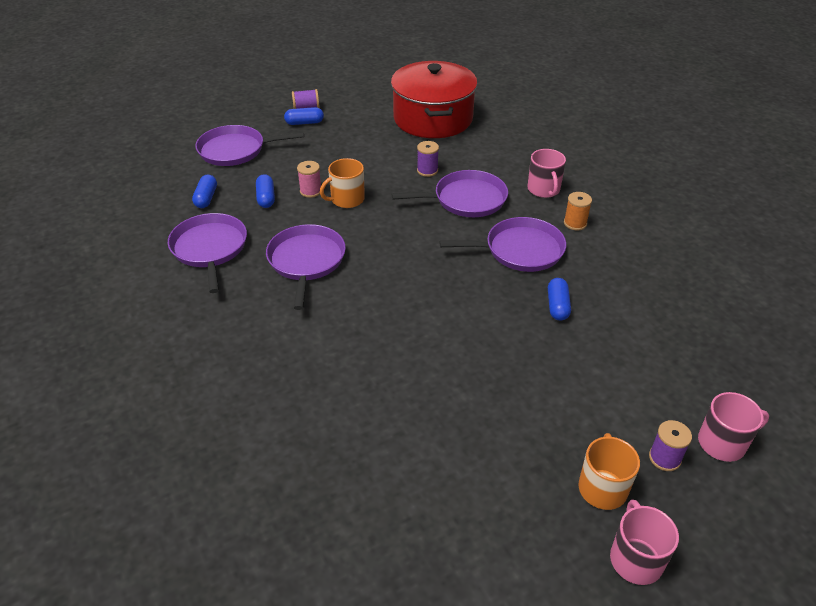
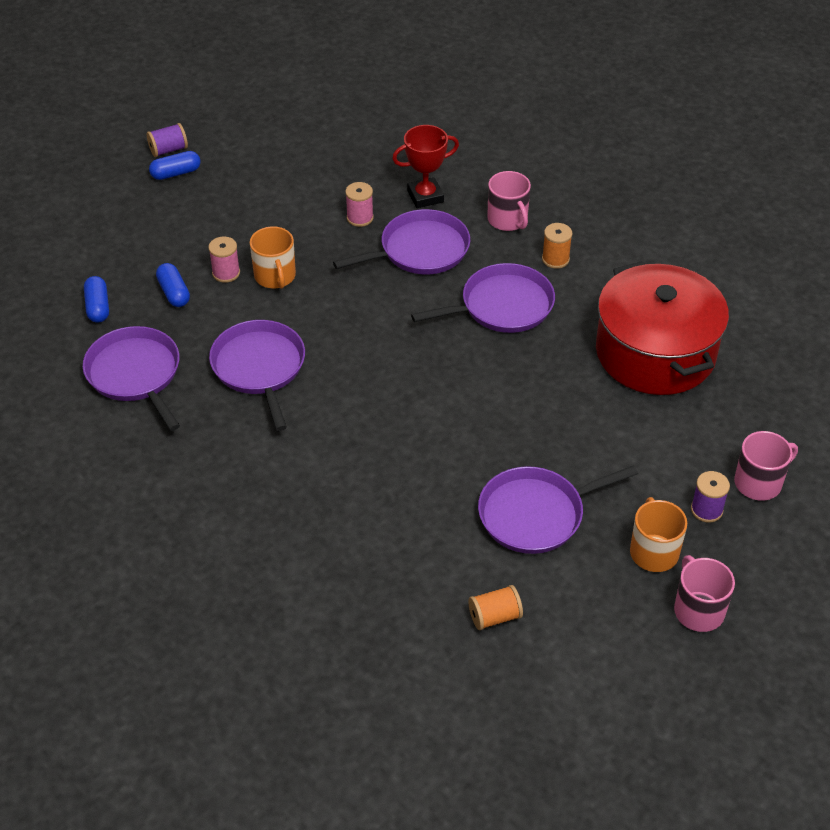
camera: 15 degrees left, 5 degrees up
purple pan [196,125,304,166] -> purple pan moved to [478,465,638,554]
orange mug [320,158,365,208] -> orange mug turned 60 degrees counterclockwise [250,226,296,289]
red pot [391,61,478,138] -> red pot moved to [596,261,729,395]
purple spool [417,141,439,177] -> pink spool [345,182,374,227]
blue capsule [548,278,571,321] -> none
none -> red trophy [392,125,459,208]
none -> orange spool [468,585,523,630]

